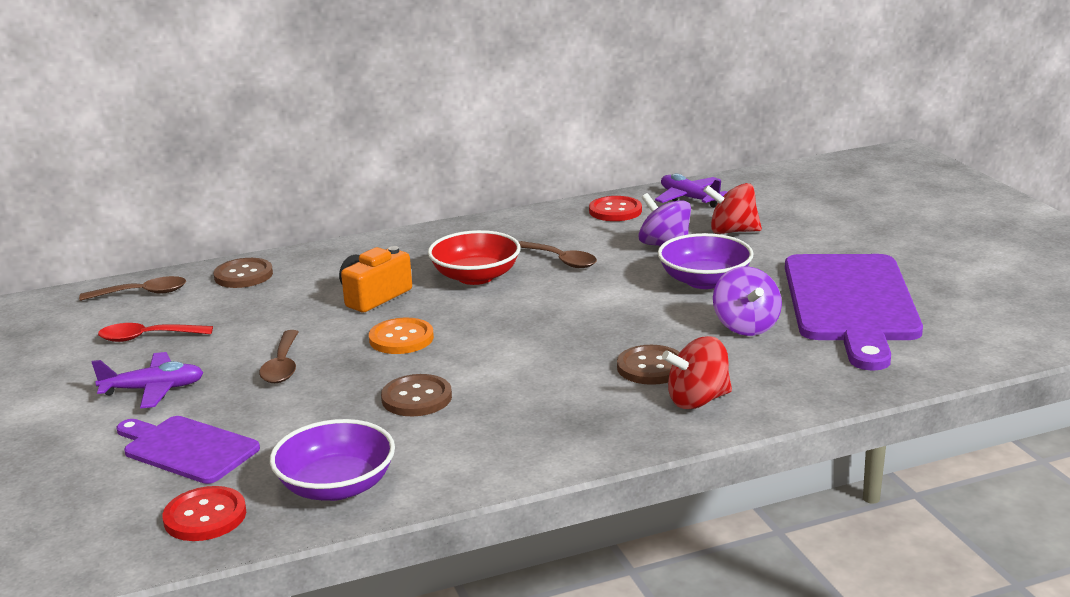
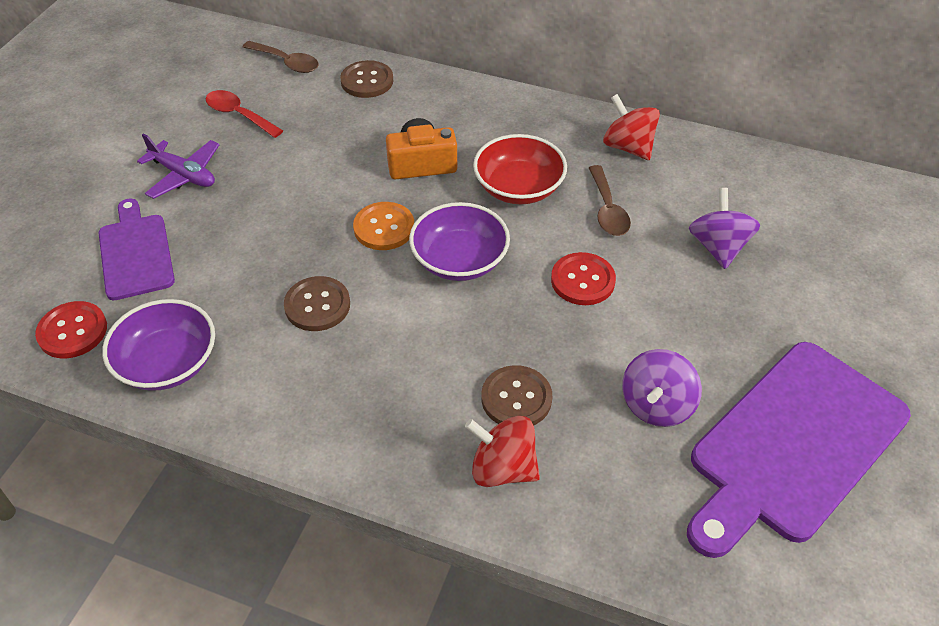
camera: 40 degrees right, 25 degrees up
brown spoon [259,330,298,383] -> none
red button [589,196,642,221] -> red button moved to [551,252,616,305]
purple plane [655,173,727,208] -> none
purple bowl [658,233,754,289] -> purple bowl moved to [409,202,510,281]
red spinning top [703,183,762,234] -> red spinning top moved to [603,94,660,160]

